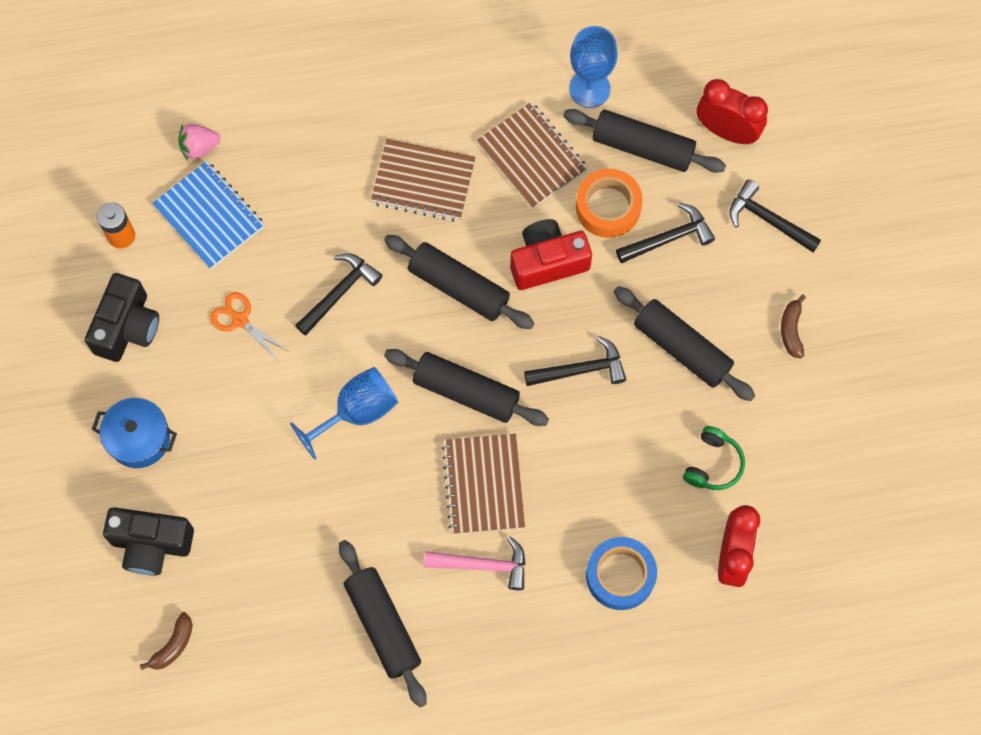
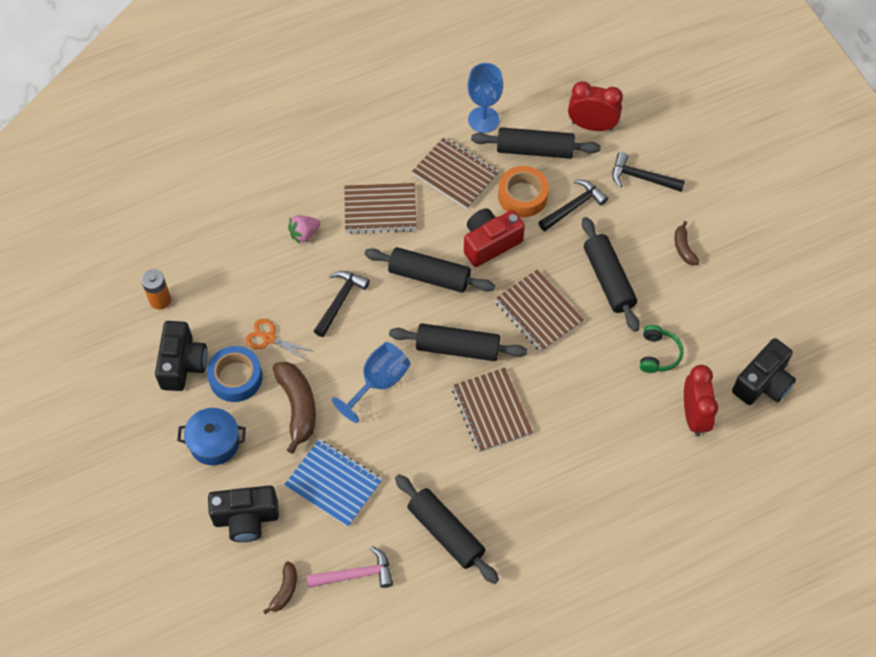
camera: 15 degrees left, 10 degrees down
blue notebook [152,161,264,269] -> blue notebook moved to [284,439,382,527]
pink strawberry [178,124,220,161] -> pink strawberry moved to [288,215,320,244]
pink hammer [424,536,526,590] -> pink hammer moved to [306,546,393,588]
black hammer [524,336,626,386] -> brown notebook [495,269,584,352]
blue tape [586,537,657,610] -> blue tape moved to [207,346,263,402]
black rolling pin [614,286,755,401] -> black rolling pin turned 45 degrees clockwise [582,217,640,332]
none -> brown banana [273,362,316,454]
none -> black camera [732,338,796,405]

